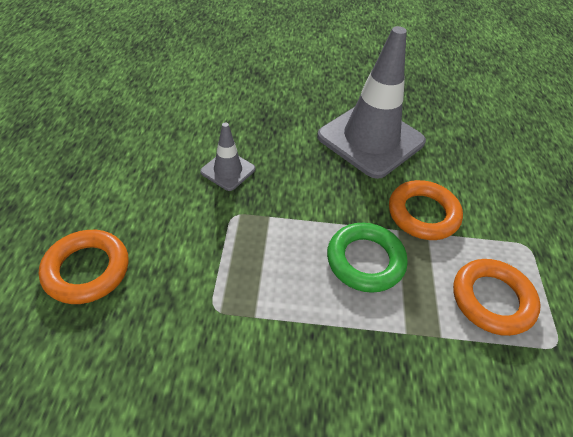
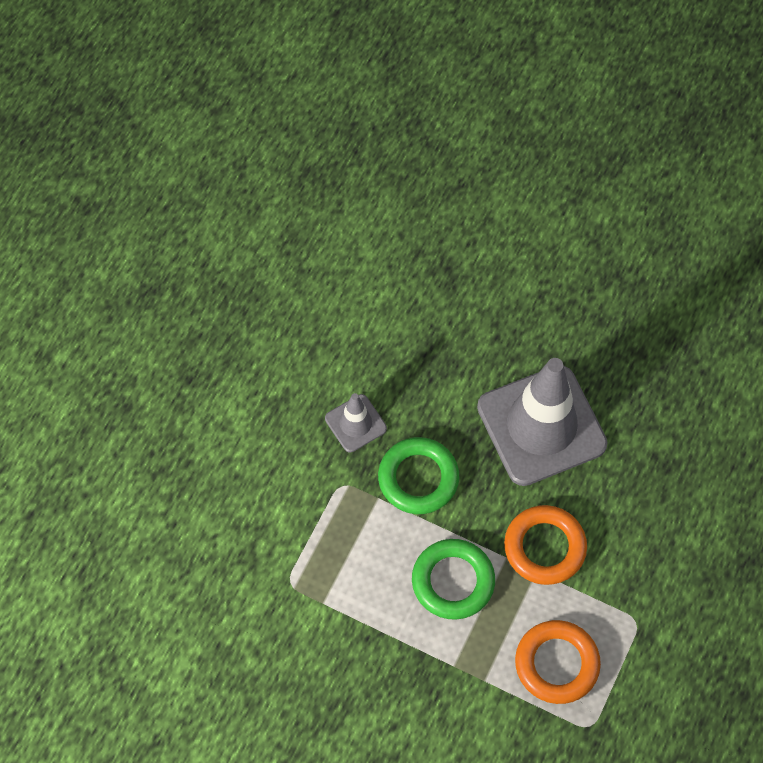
camera: 25 degrees right, 15 degrees up
orange ring [39,230,129,304] -> none
none -> green ring [378,437,459,514]

